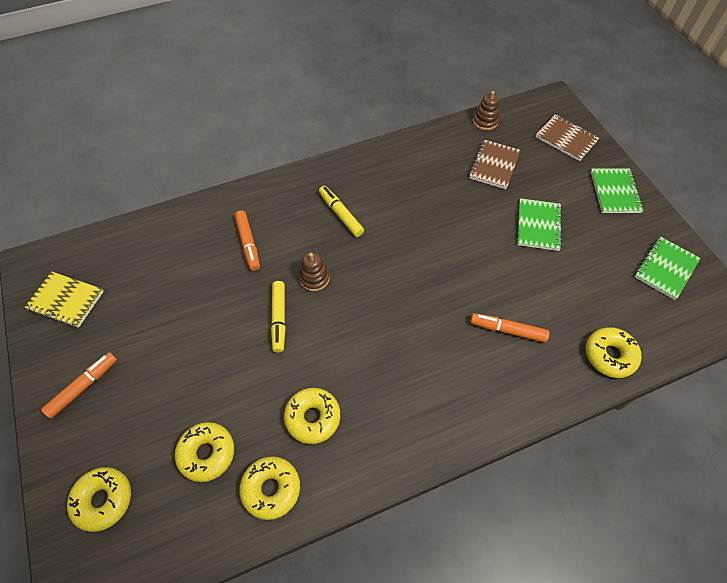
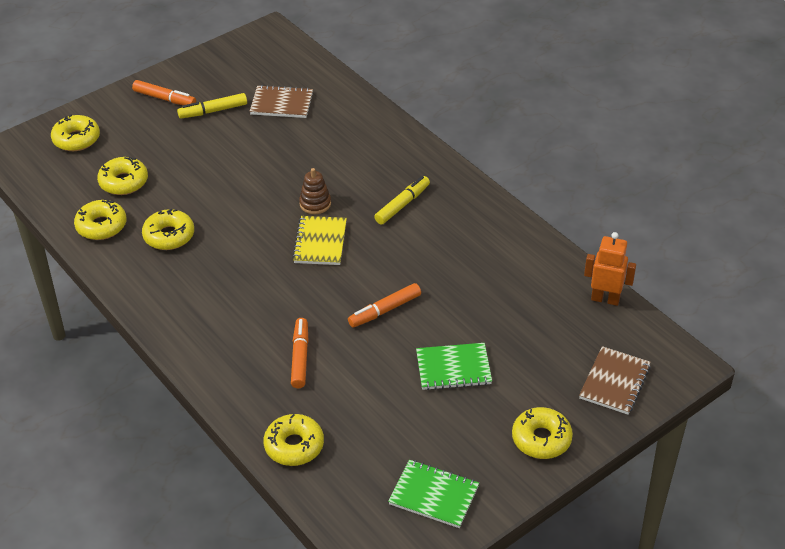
camera: 75 degrees right, 15 degrees down
yellow notebook [24,271,104,328] -> yellow notebook moved to [292,216,347,265]
orange marker [235,211,260,271] -> orange marker moved to [348,283,421,328]
yellow marker [271,281,286,353] -> yellow marker moved to [177,93,247,118]
brown notebook [469,140,520,189] -> brown notebook moved to [250,85,313,118]
brown stacking toy [473,91,499,131] -> orange robot [584,232,636,306]
green notebook [591,168,644,213] -> yellow donut [512,407,573,459]

